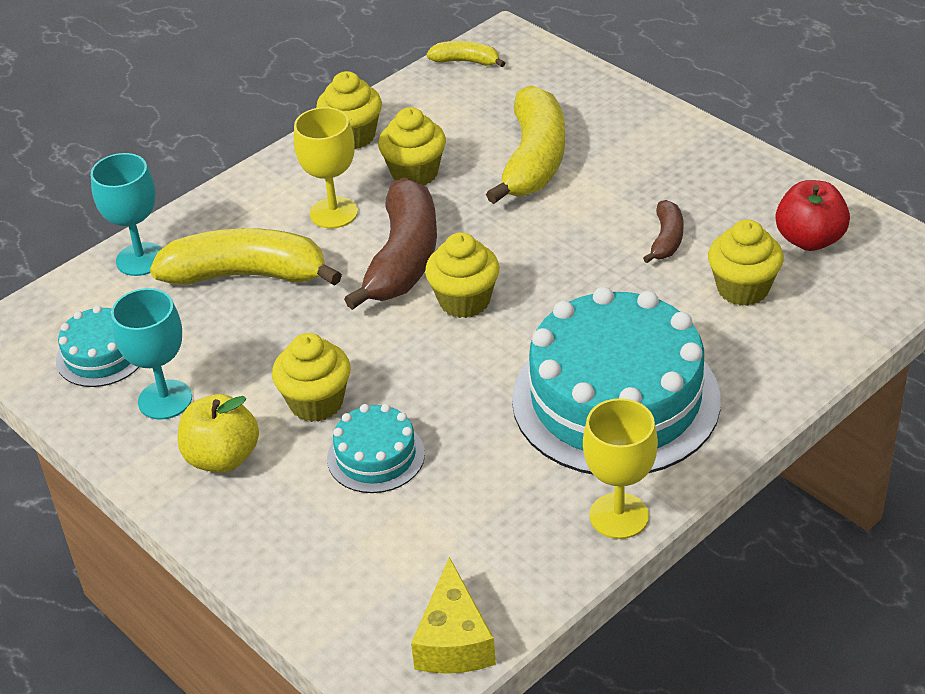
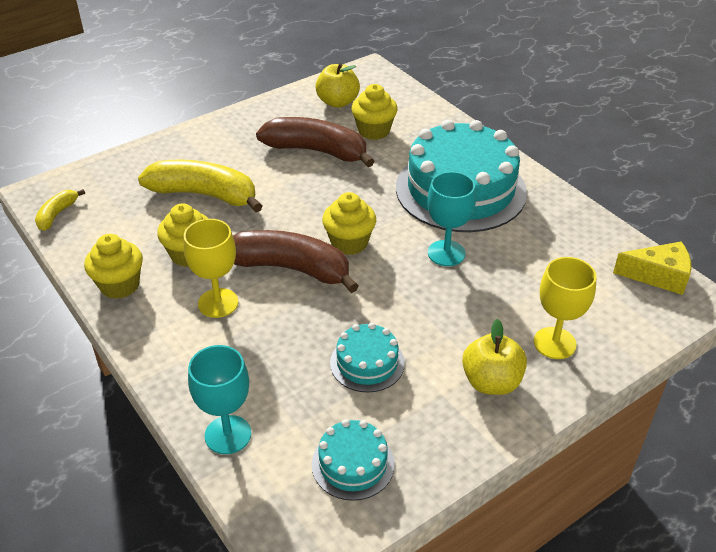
camera: 85 degrees left, 0 degrees up
turquoise goblet [111,288,192,420] -> turquoise goblet moved to [427,171,476,266]
yellow banana [150,228,342,286] -> none
yellow cupcake [272,333,351,422] -> none
turquoise cake [327,404,425,493] -> turquoise cake moved to [330,323,405,392]
yellow goblet [583,398,658,539] -> yellow goblet moved to [534,257,596,359]
brown banana [643,200,684,263] -> brown banana [256,117,375,167], size x2.05
red apple [775,180,850,251] -> yellow apple [315,63,360,108]

